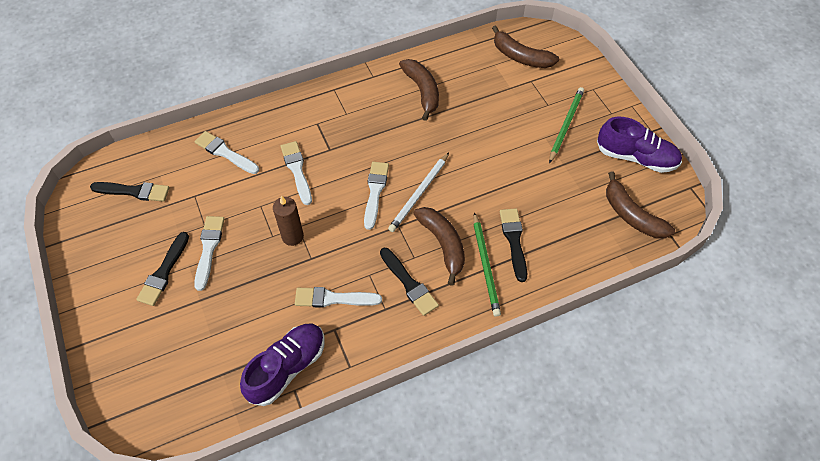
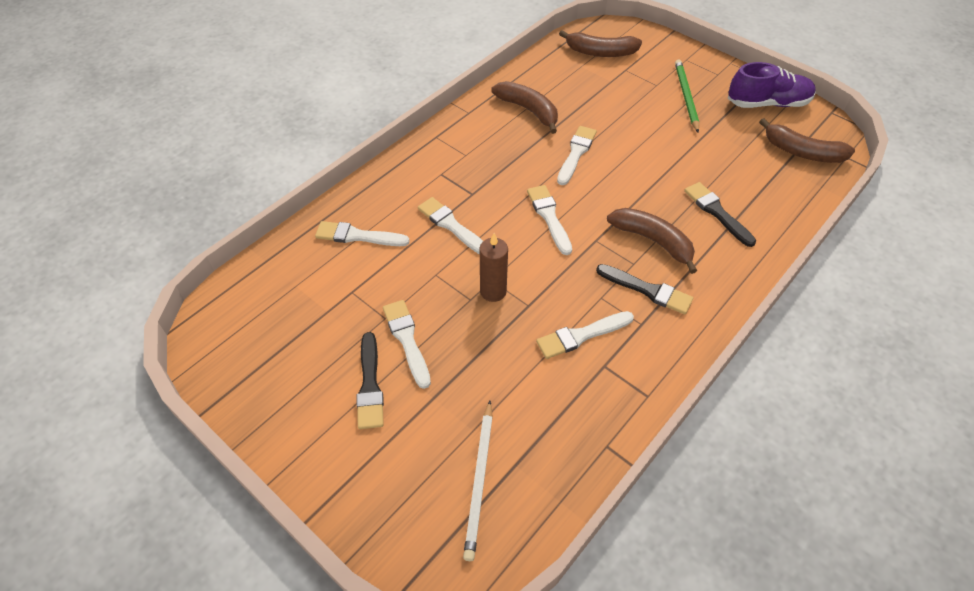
camera: 25 degrees left, 5 degrees down
black brush [90,182,170,202] -> none
purple shoe [240,324,324,406] -> none
white pencil [388,152,449,232] -> white pencil moved to [463,401,493,561]
green pencil [473,212,501,317] -> none
none -> white brush [557,126,597,185]

